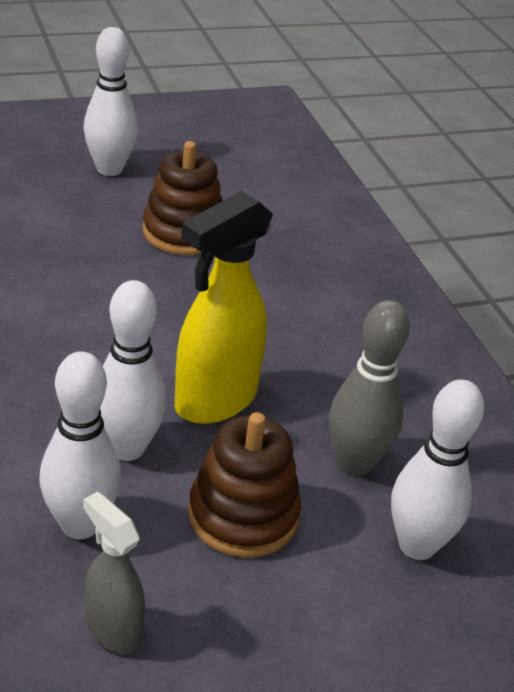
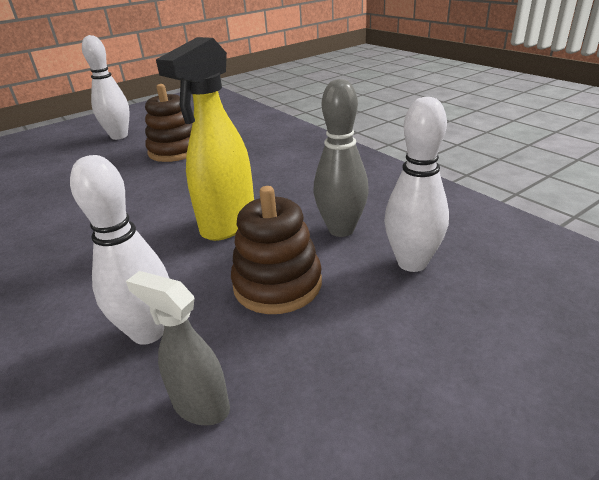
camera: 10 degrees left, 5 degrees down
white bowling pin [100,280,167,461] -> none

